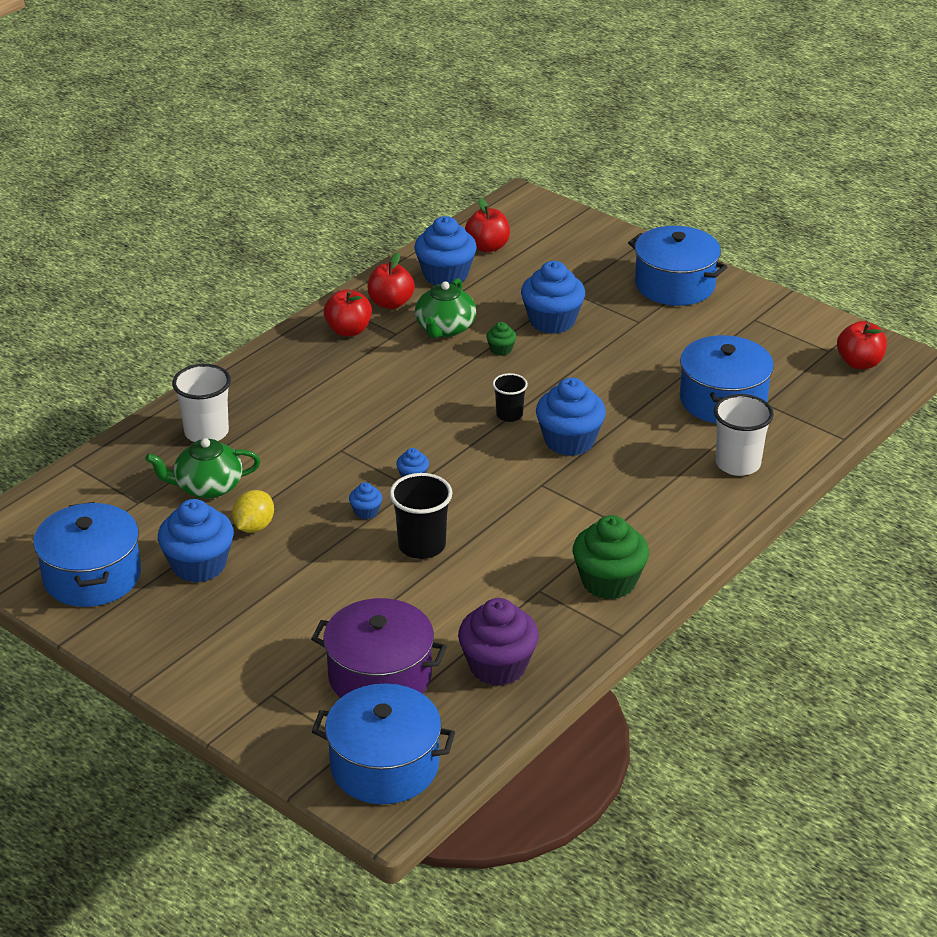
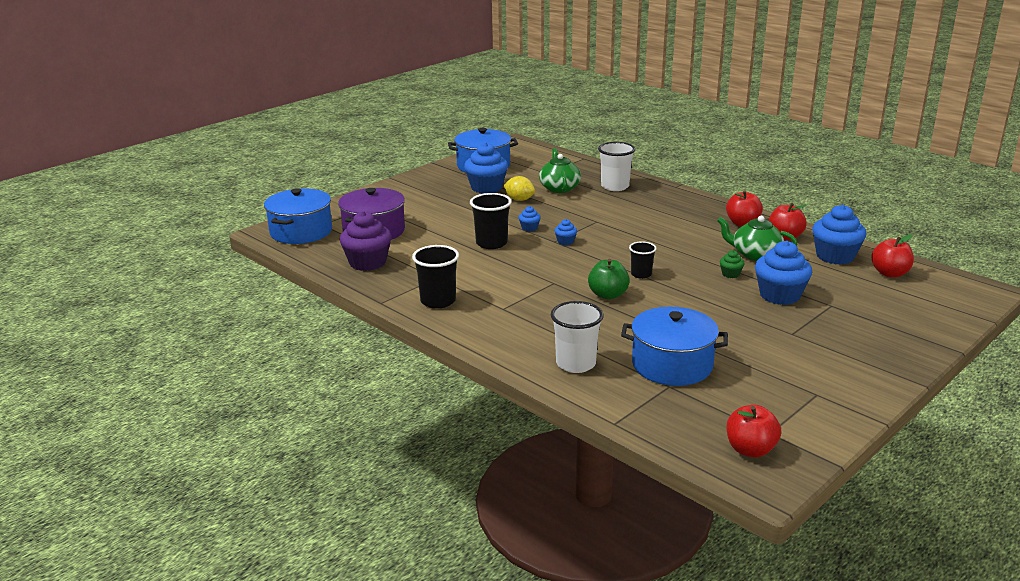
camera: 95 degrees right, 10 degrees down
blue cupcake [536,378,606,456] -> green apple [588,259,630,299]
green cupcake [573,515,649,600] -> black cup [412,245,459,308]
blue pot [628,226,727,306] -> none

